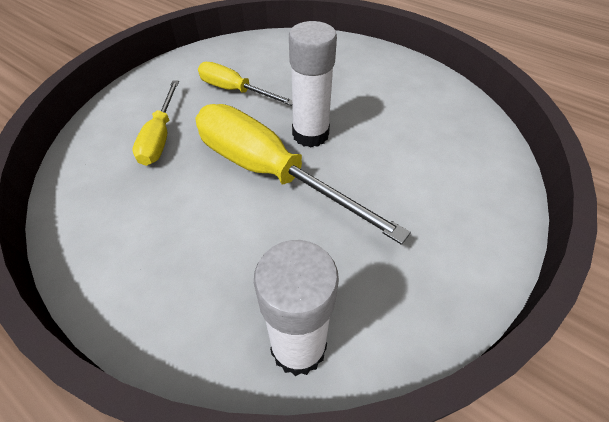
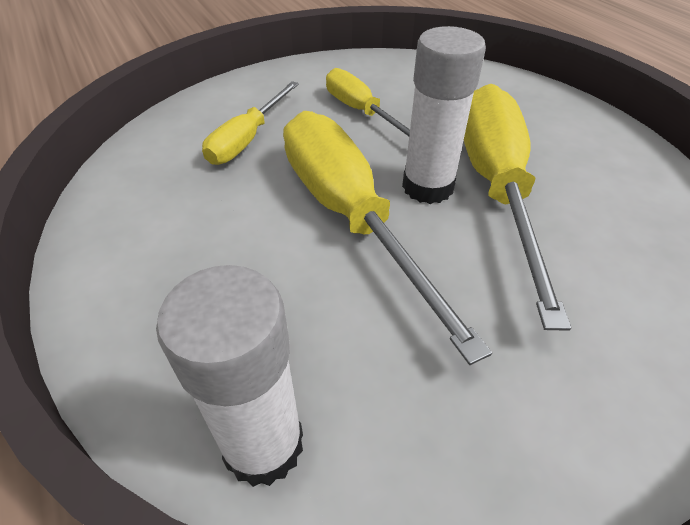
camera: 25 degrees right, 5 degrees down
none -> yellow screwdriver [464,84,571,331]

